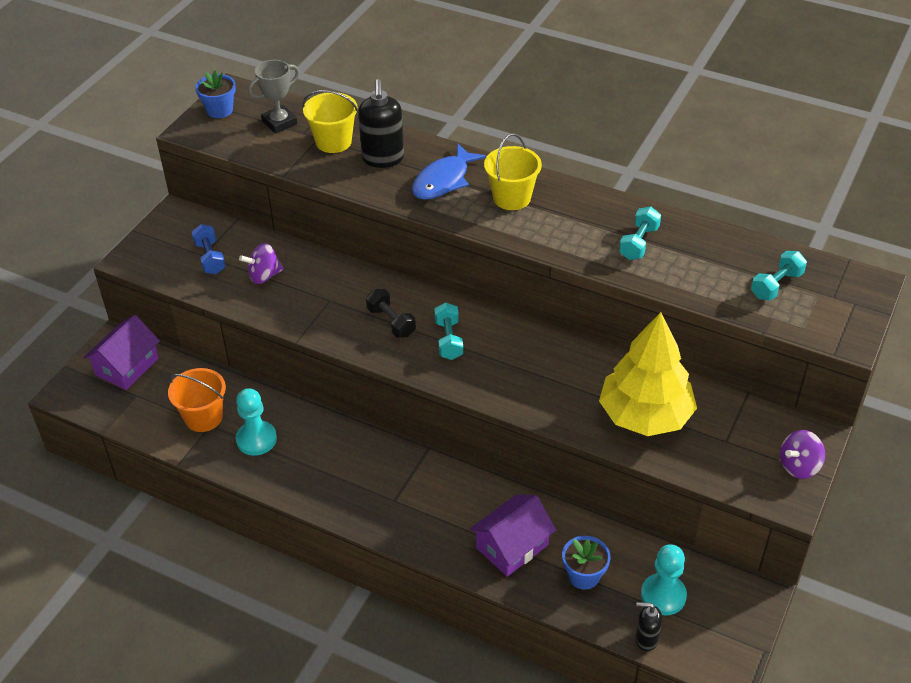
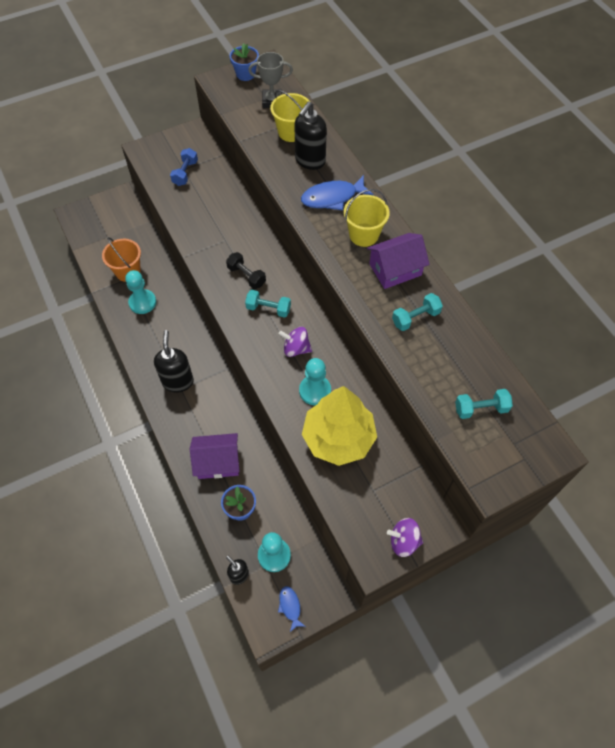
camera: 35 degrees right, 15 degrees up
purple house [83,315,160,390] -> purple house moved to [367,233,430,289]
purple spinning top [239,243,284,284] -> purple spinning top moved to [278,327,312,357]
black dumbbell [366,289,416,338] -> black dumbbell turned 45 degrees counterclockwise [226,252,266,289]
turquoise dumbbell [434,302,463,360] -> turquoise dumbbell turned 75 degrees clockwise [245,290,291,318]
none -> black soap dispenser [154,330,194,393]
none -> blue fish [278,586,306,632]
none -> turquoise pawn [299,358,331,405]

